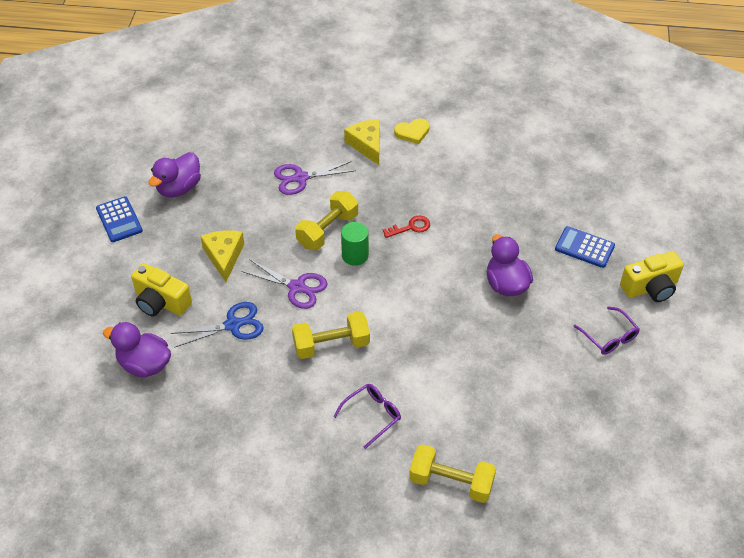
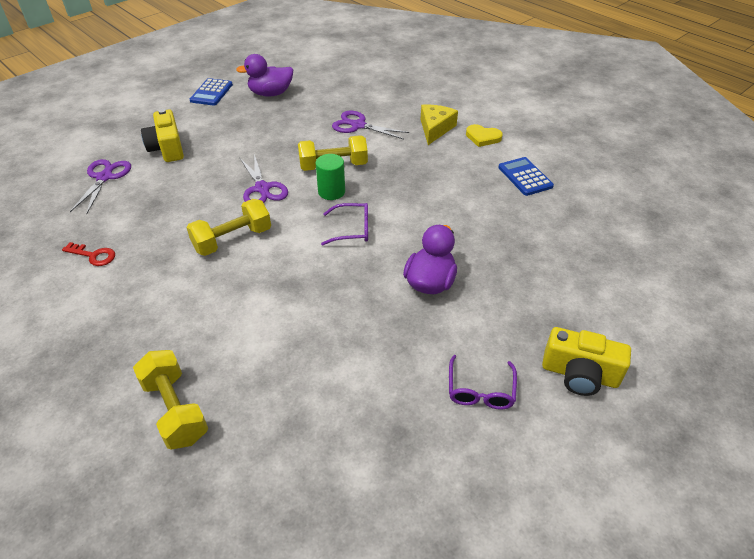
camera: 40 degrees right, 5 degrees down
purple duck [103,322,171,378] -> purple scissors [70,159,131,214]
blue scissors [170,302,264,348] -> none
yellow cheese [200,230,244,282] -> none
yellow dumbbell [292,311,370,359] -> yellow dumbbell turned 60 degrees counterclockwise [186,199,271,256]
purple glasses [333,384,401,449] -> purple glasses moved to [321,203,368,246]
red key [383,216,430,238] -> red key moved to [62,242,115,266]
blue calculator [555,226,615,268] -> blue calculator moved to [498,157,554,196]

